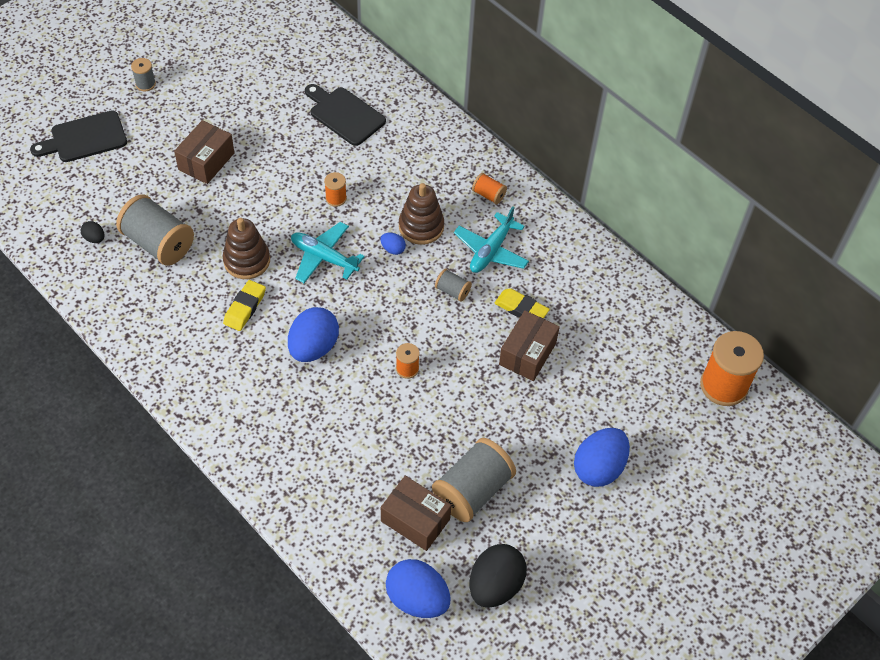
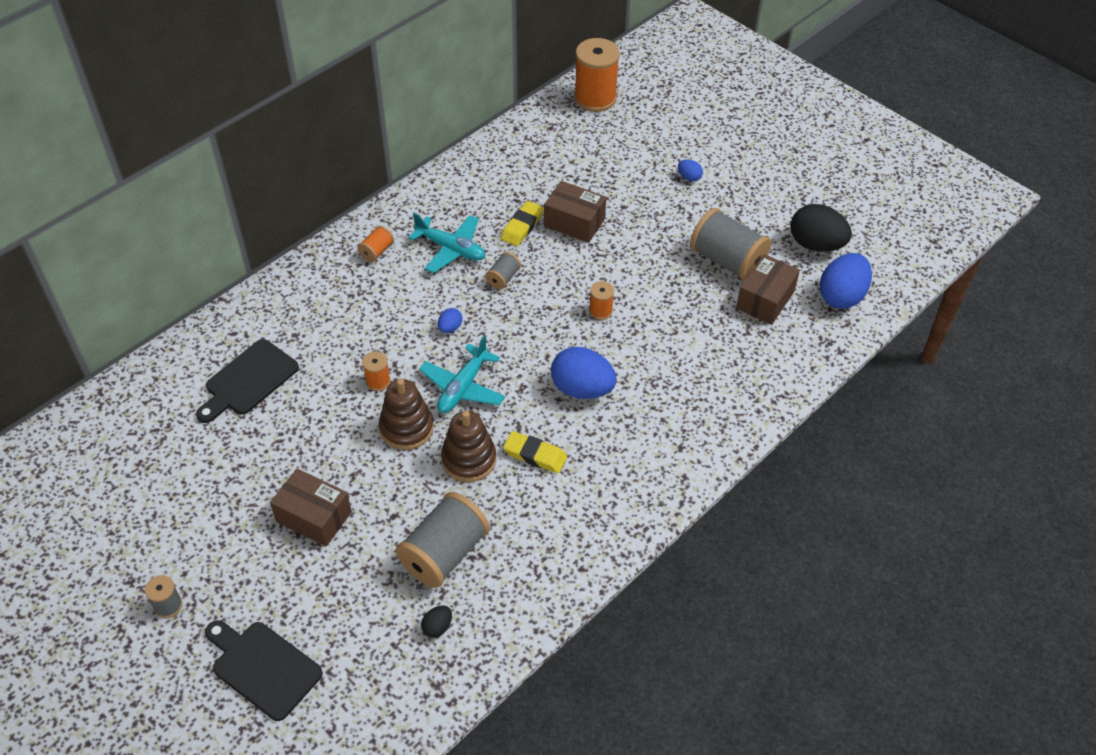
camera: 90 degrees left, 5 degrees down
black cutting board [30,110,127,162] -> black cutting board turned 150 degrees clockwise [205,620,323,721]
brown stacking toy [399,183,444,245] -> brown stacking toy moved to [379,379,434,450]
blue egg [574,428,630,487] -> blue egg [678,160,703,181], size x0.46

